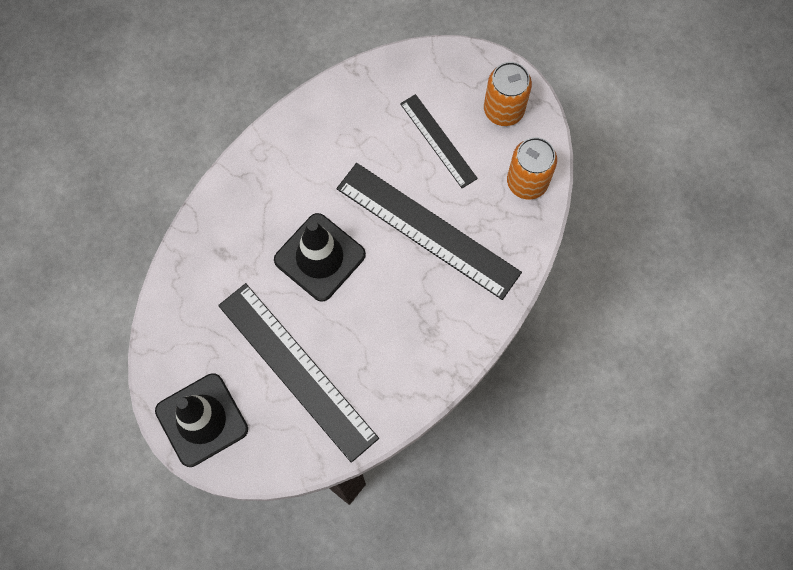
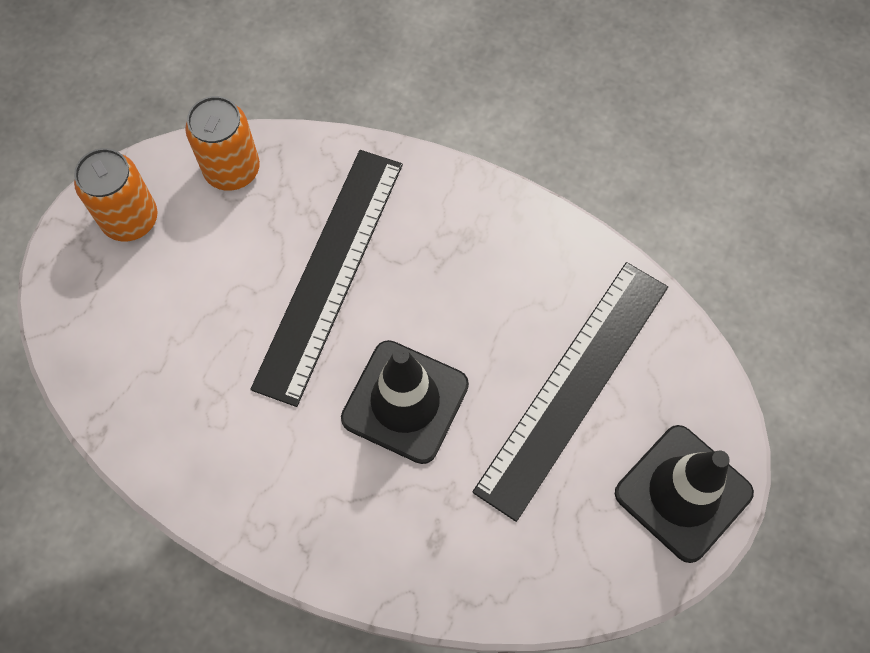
camera: 105 degrees left, 5 degrees down
black ruler [400,94,478,188] -> none

